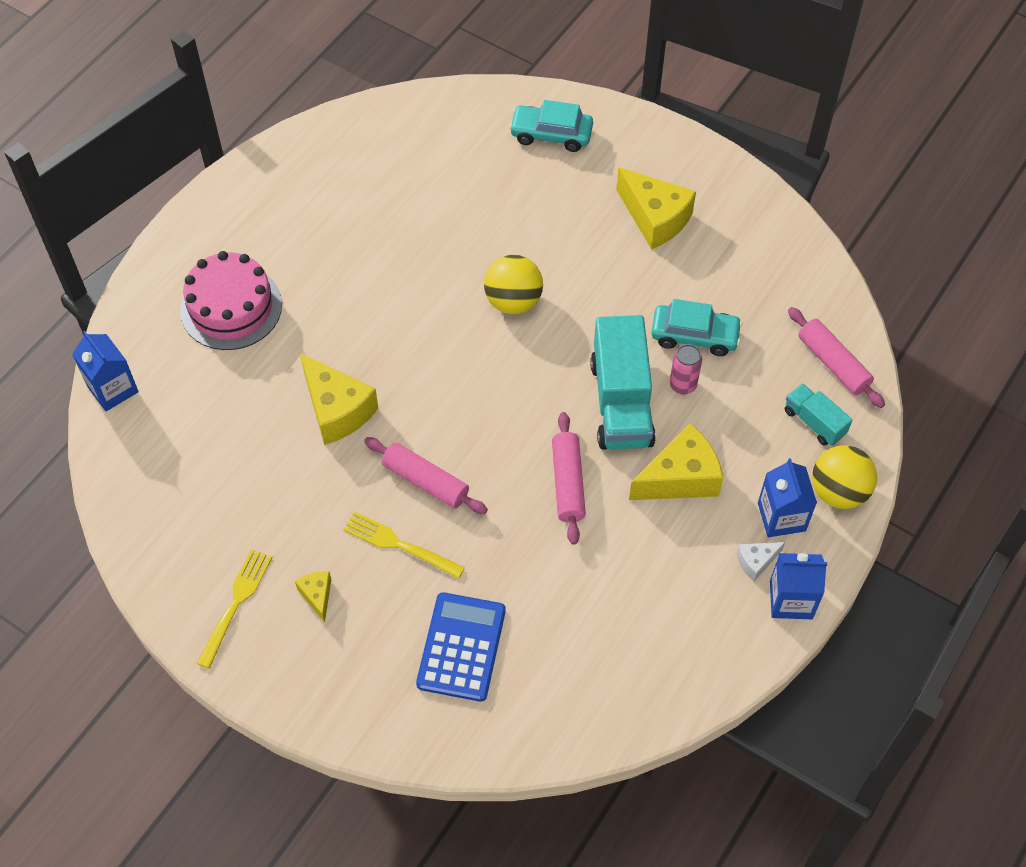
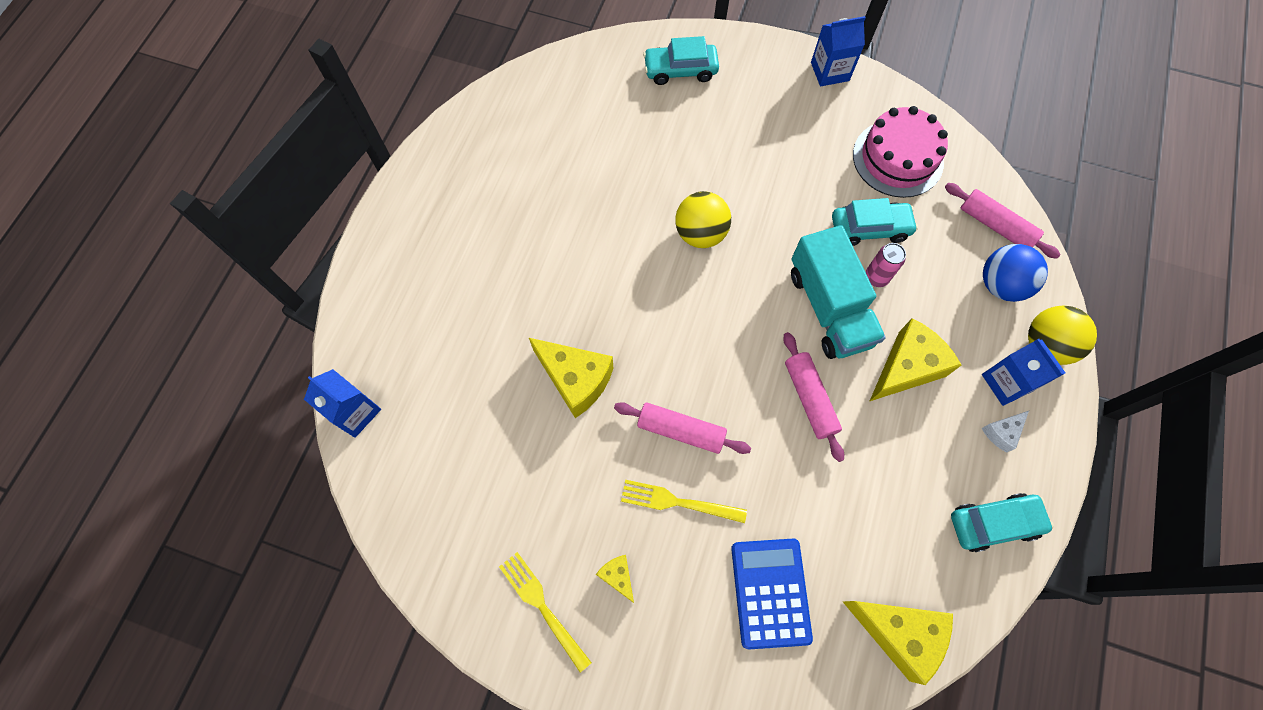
camera: 15 degrees left, 10 degrees up
pink cake [180,251,282,350] -> pink cake moved to [853,106,948,198]
yellow fork [197,549,272,669] -> yellow fork turned 45 degrees counterclockwise [499,552,592,672]
yellow cheese [616,167,696,249] -> yellow cheese moved to [843,601,953,685]
blue carton [770,553,827,619] -> blue carton moved to [811,16,866,86]
turquoise truck [785,383,852,446] -> blue ball [983,244,1048,302]
none -> turquoise car [951,493,1054,552]

